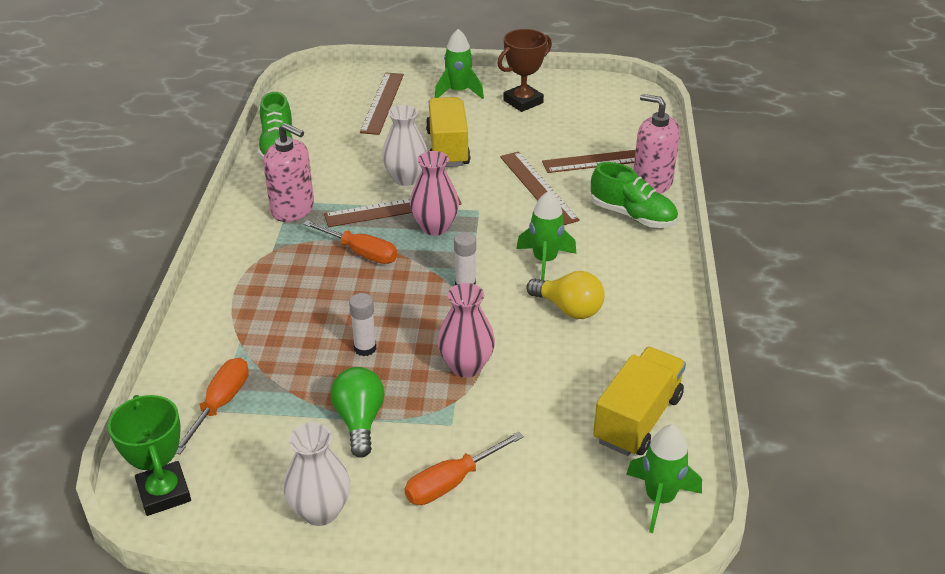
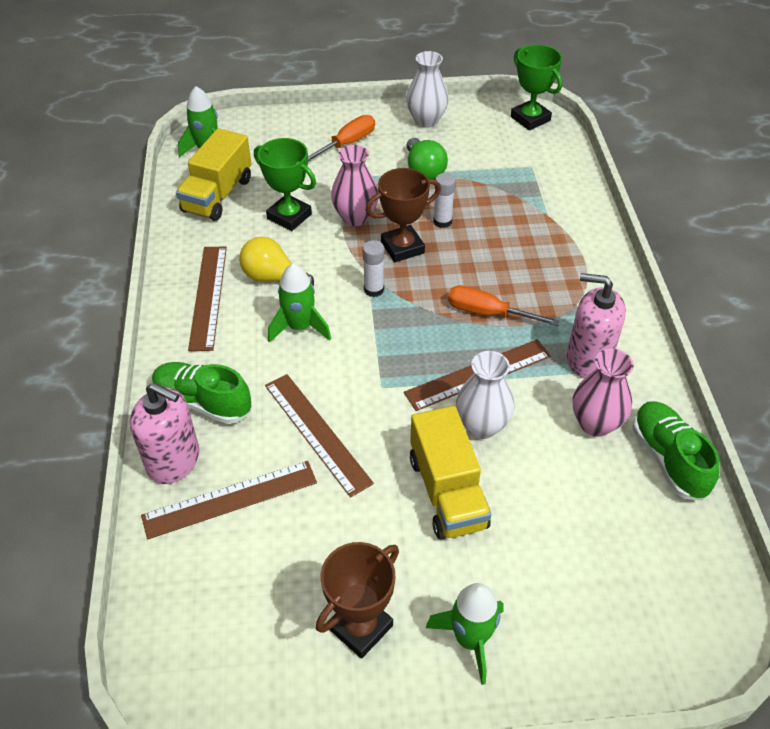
camera: 170 degrees right, 10 degrees up
orange screwdriver [176,358,249,455] -> none
brown ruler [360,73,404,135] -> brown ruler moved to [188,247,227,351]
pink vase [410,151,459,236] -> pink vase moved to [573,349,634,437]
none -> green trophy [254,138,316,231]
none -> brown trophy [366,168,441,262]

